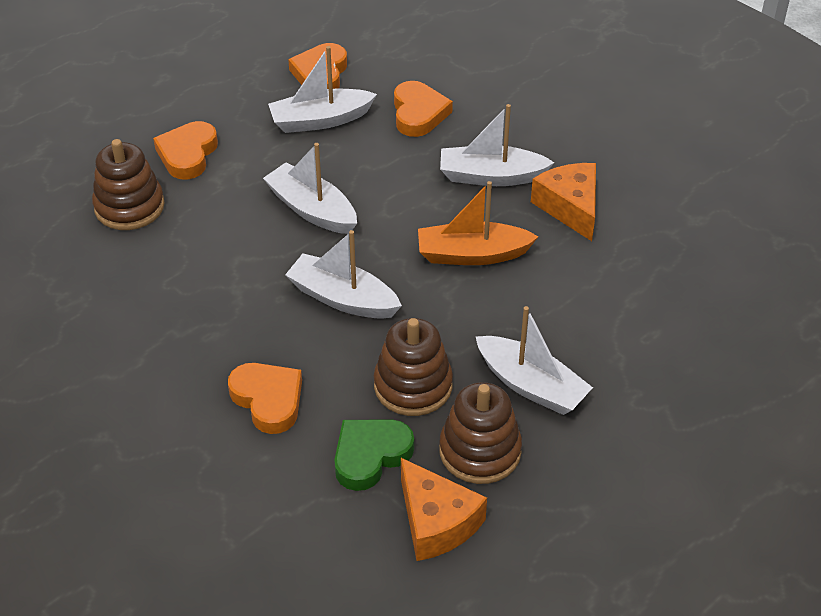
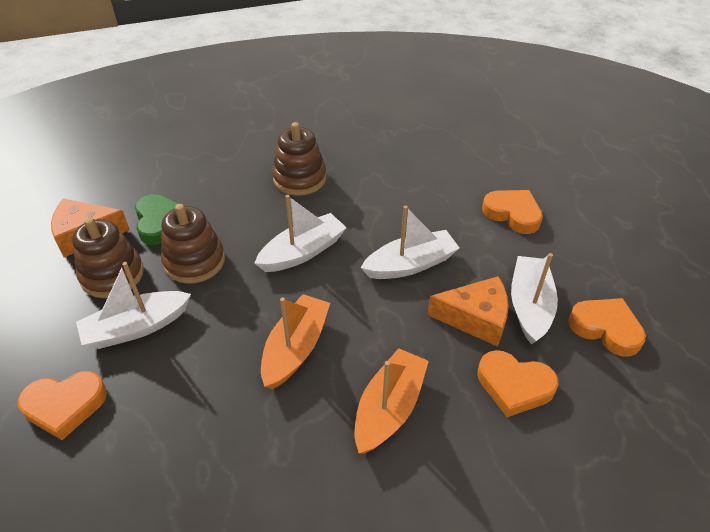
camera: 115 degrees right, 0 degrees up
brown stacking toy [92,139,165,230] -> brown stacking toy moved to [272,122,326,196]
orange heart [228,363,302,434] -> orange heart moved to [18,371,107,440]
white boat [440,104,555,186] -> orange boat [355,348,429,454]
orange cheese [531,163,596,241] -> orange cheese moved to [427,276,509,347]

